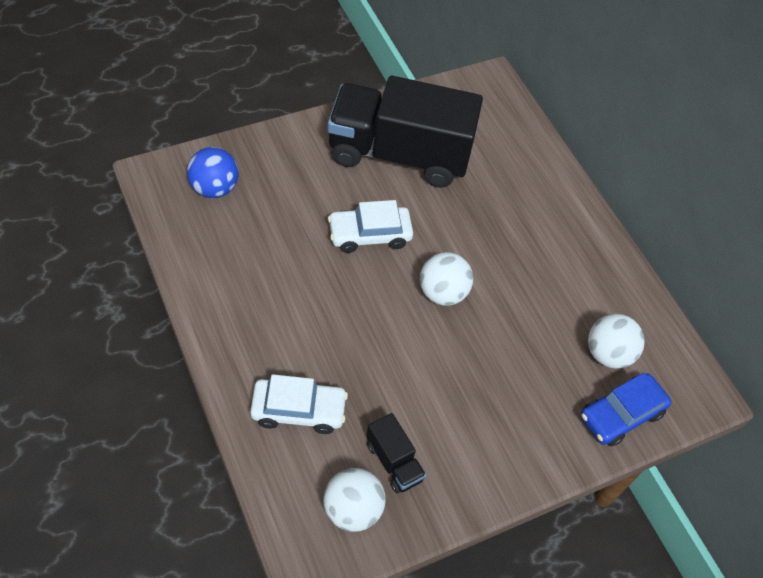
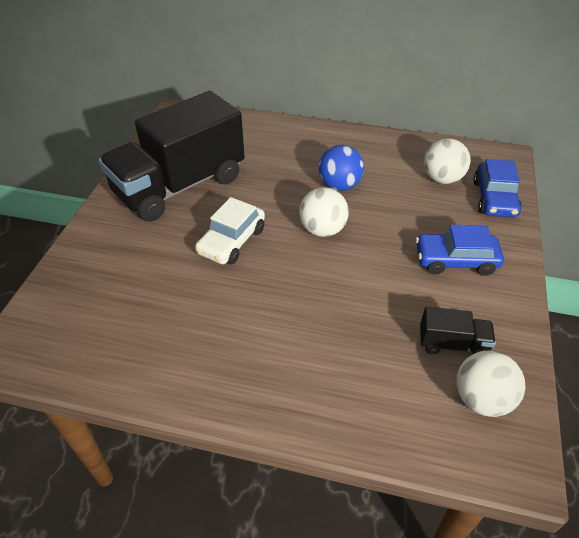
camera: 45 degrees left, 10 degrees down
blue ball [187,147,238,198] -> blue ball moved to [319,145,364,191]
white car [250,374,348,434] -> none
none -> blue car [416,225,504,276]

